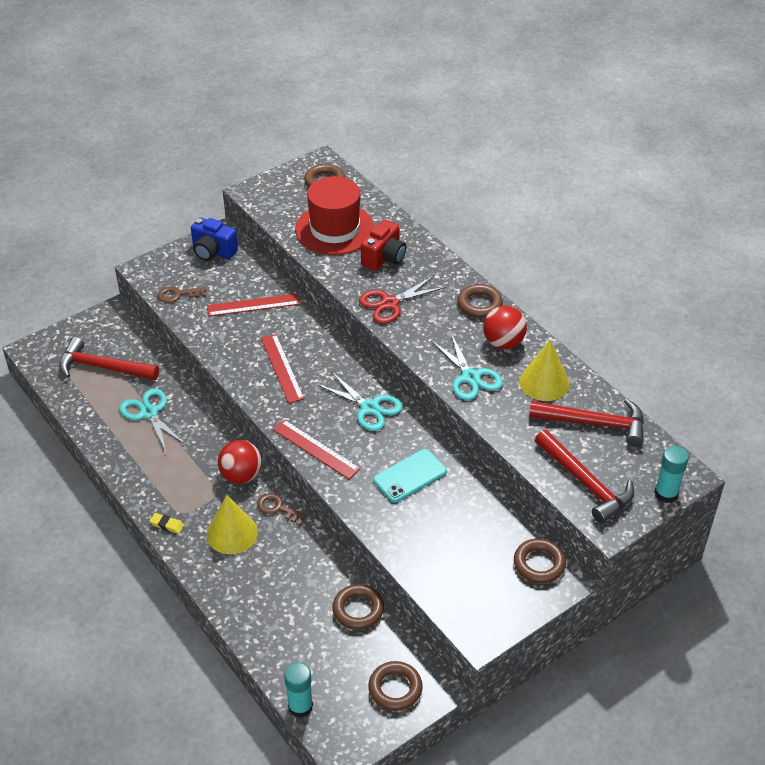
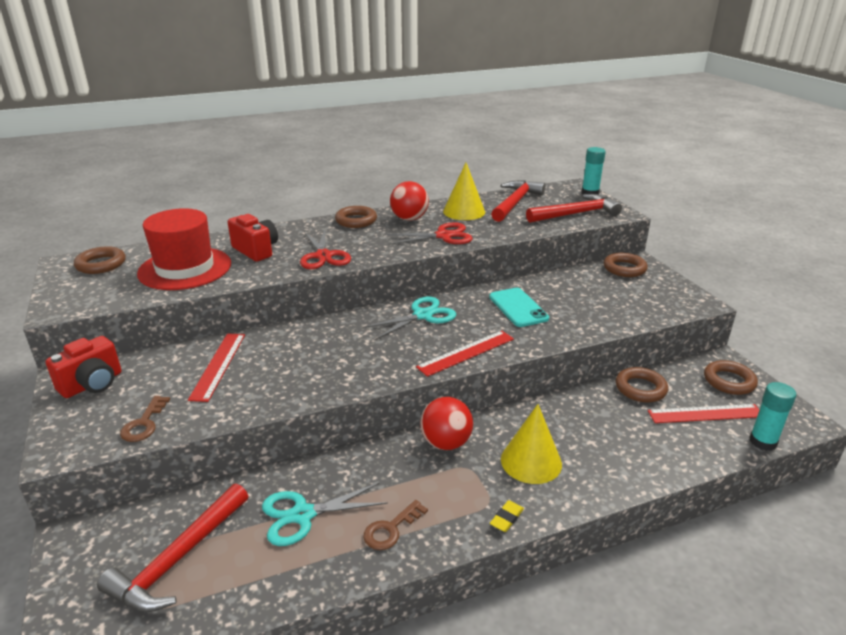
camera: 75 degrees left, 15 degrees down
blue camera [191,218,238,261] -> red camera [46,336,121,398]
brown key [257,493,308,525] -> brown key moved to [363,500,428,550]
red ruler [261,334,304,403] -> red ruler moved to [648,404,759,423]
turquoise scissors [431,333,503,400] -> red scissors [385,222,473,245]

